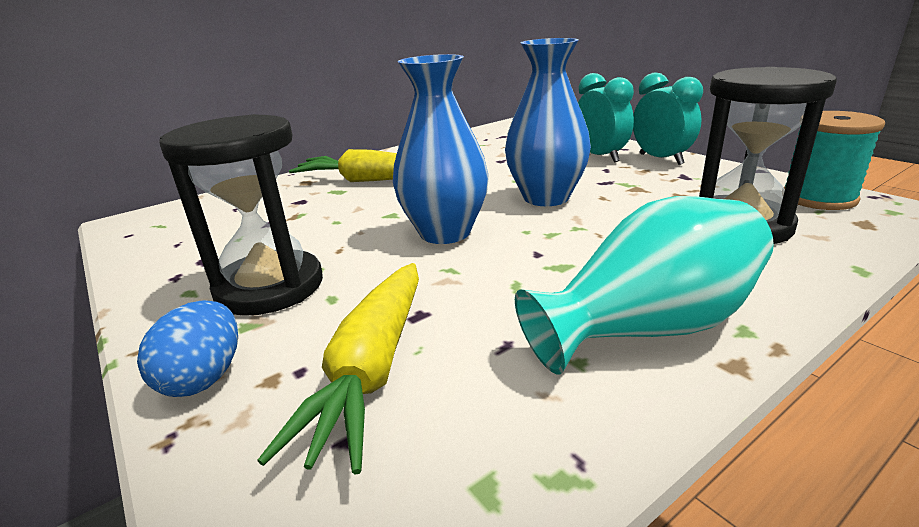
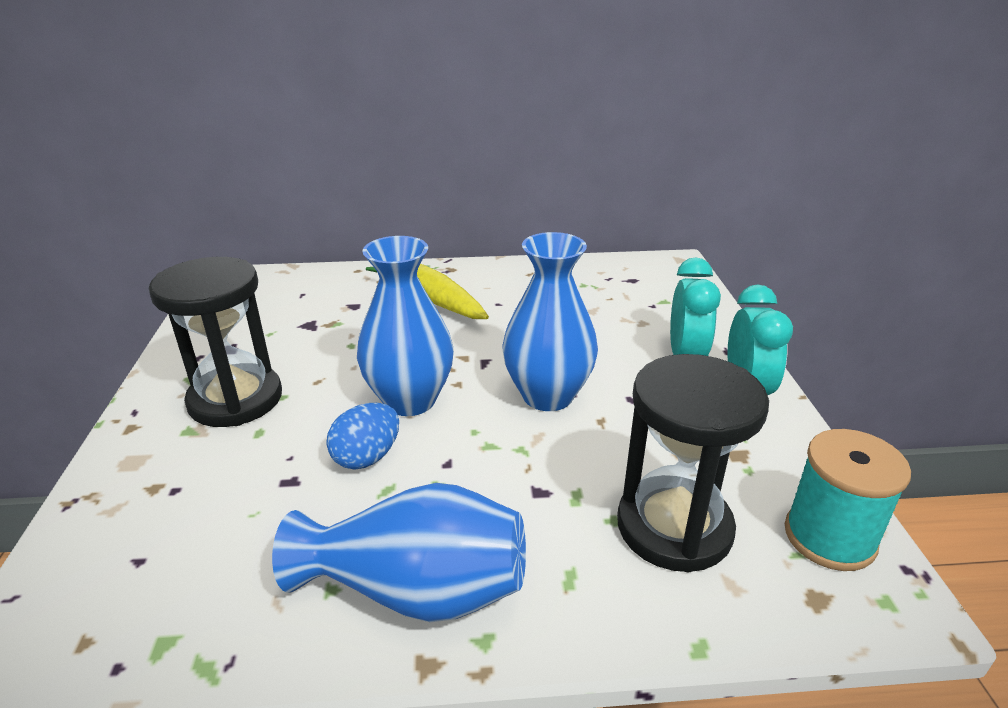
camera: 30 degrees right, 5 degrees up
blue egg [137,300,238,397] -> blue egg moved to [326,403,399,469]
yellow carrot [258,263,419,475] -> none
turquoise vase [515,196,774,374] -> blue vase [272,483,526,622]

